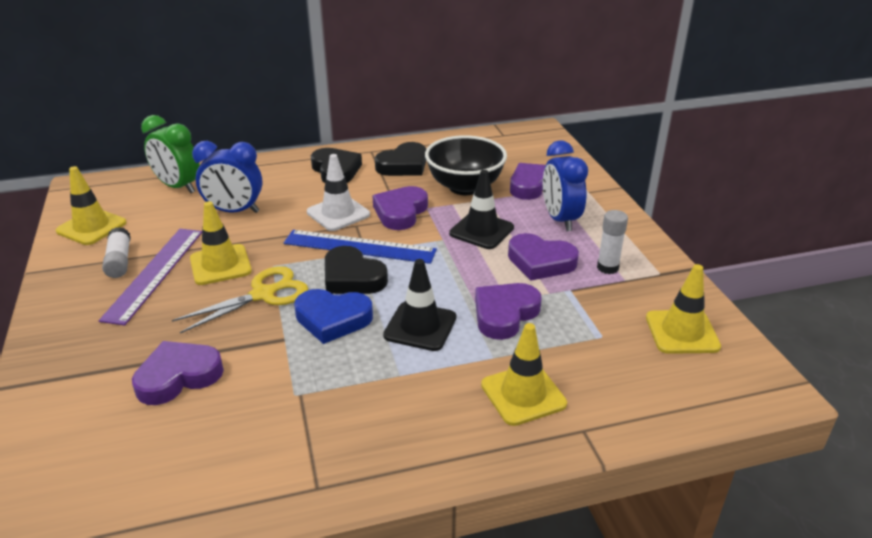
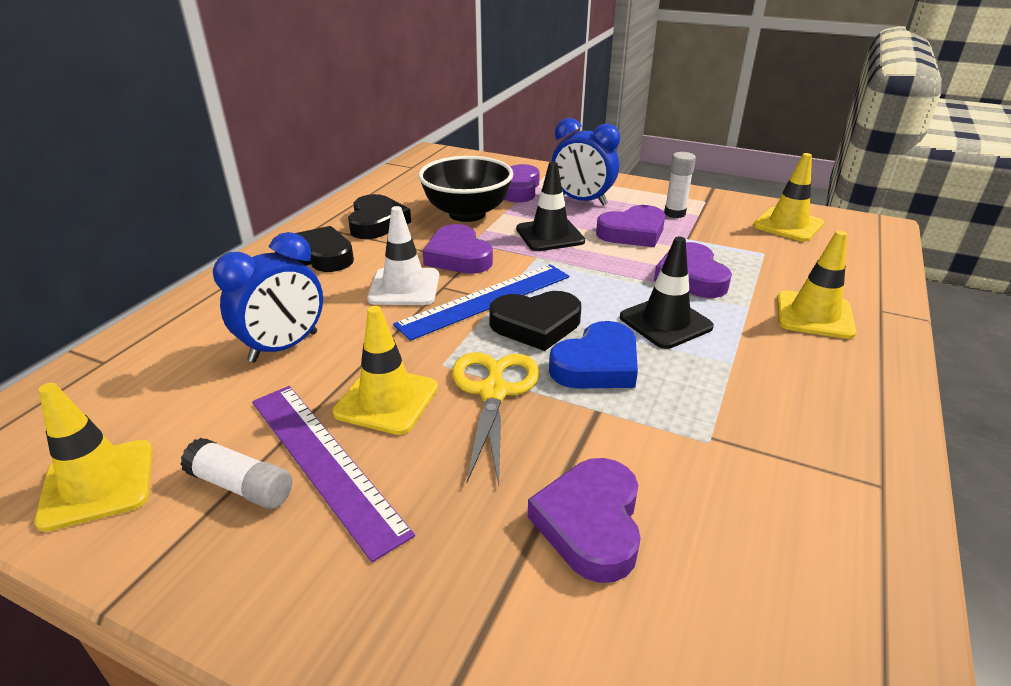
camera: 50 degrees left, 0 degrees up
green clock [141,115,200,193] -> none

